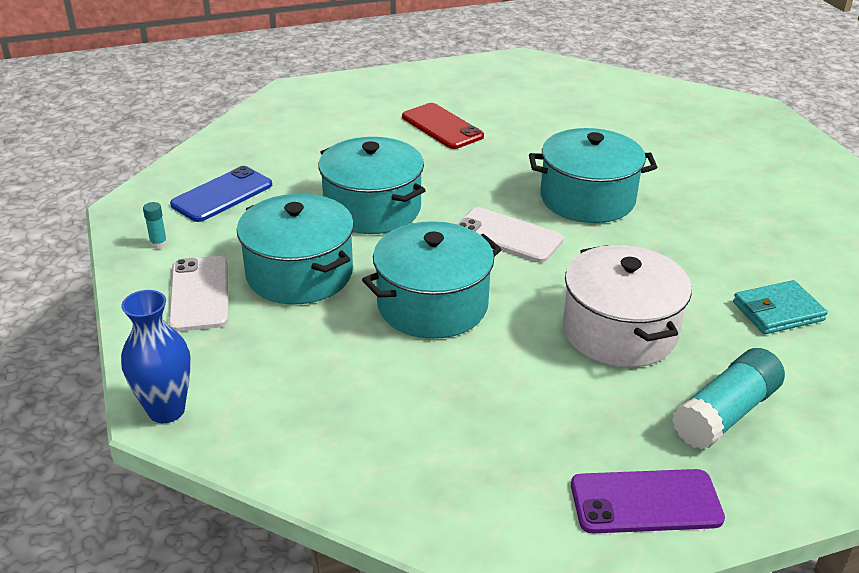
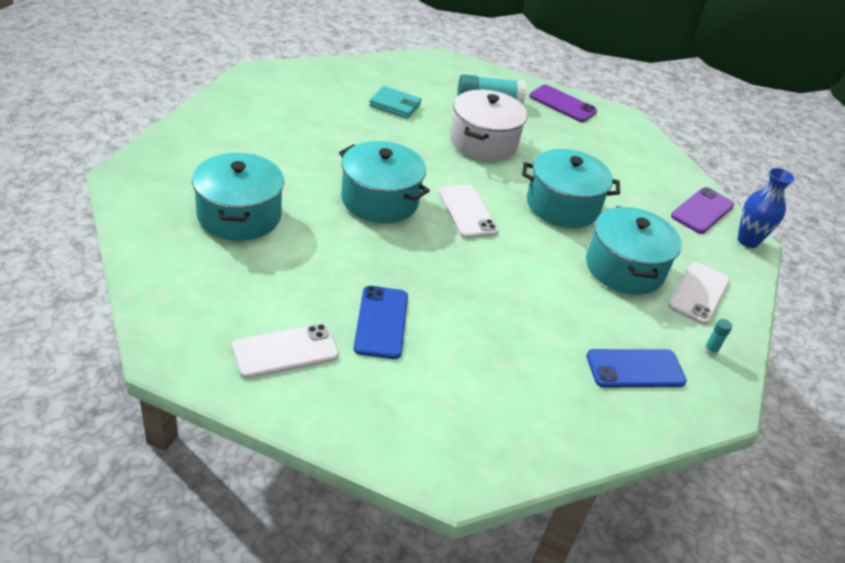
camera: 145 degrees left, 5 degrees up
turquoise pot [318,137,426,234] -> turquoise pot moved to [192,153,284,241]
red phone [402,103,484,149] -> blue phone [354,286,408,359]
none -> white phone [232,324,339,379]
none -> purple phone [671,187,735,234]

